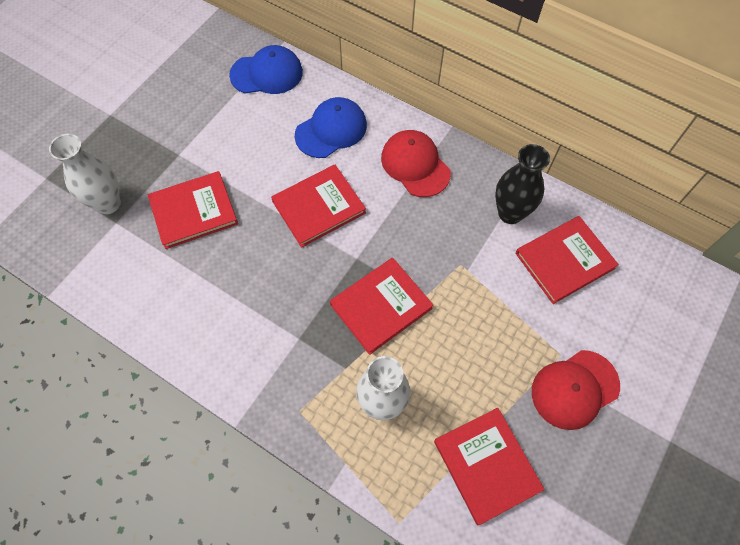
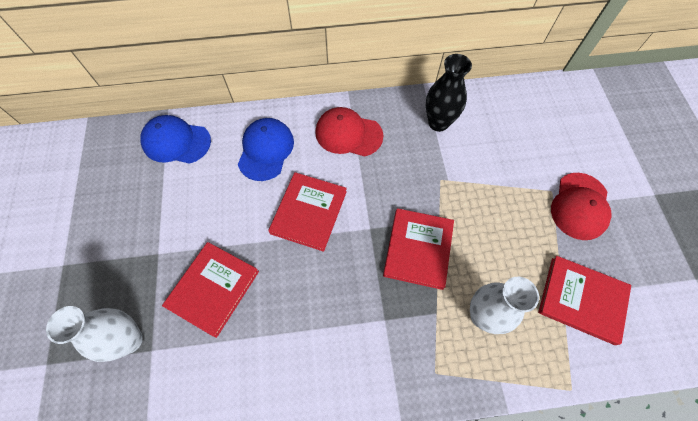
camera: 40 degrees left, 0 degrees up
blue cap [229,45,303,94] -> blue cap turned 120 degrees counterclockwise [140,115,211,164]
red book [515,216,619,304] -> none

